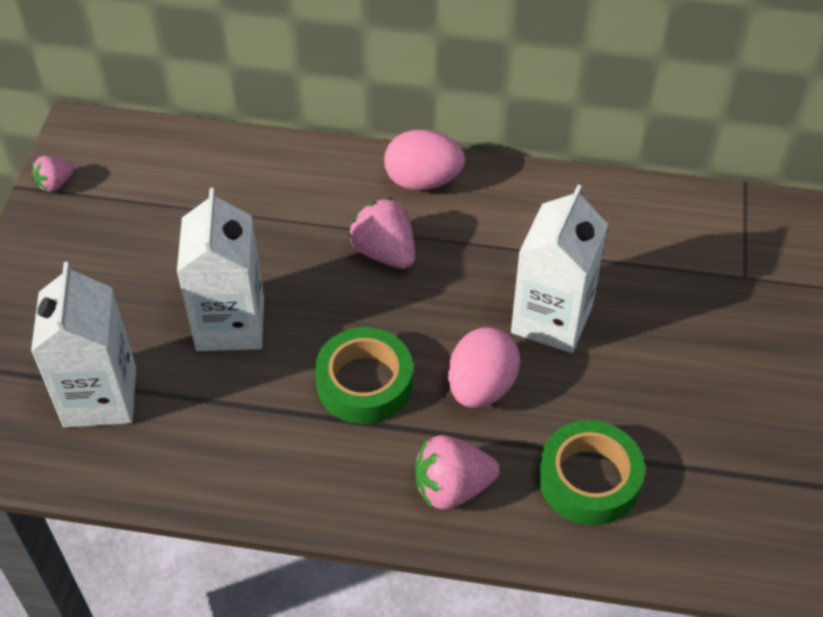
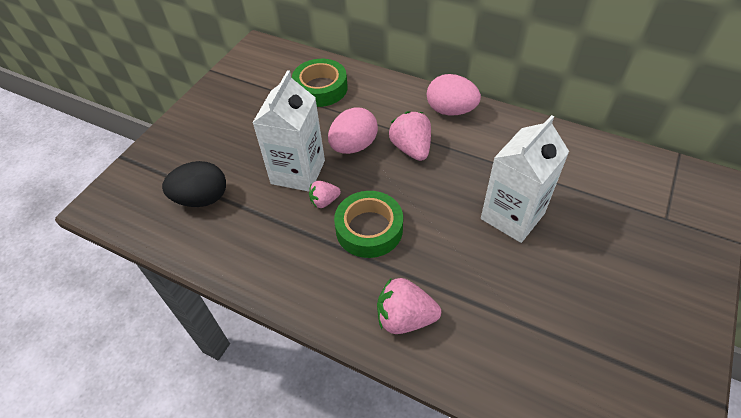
camera: 20 degrees right, 0 degrees up
white carton [31,262,136,428] -> black egg [162,161,226,207]
pink strawberry [32,156,75,192] -> pink strawberry moved to [309,181,341,208]
pink egg [448,327,520,408] -> pink egg moved to [328,107,378,154]
green tape [539,420,645,526] -> green tape moved to [292,59,348,107]

